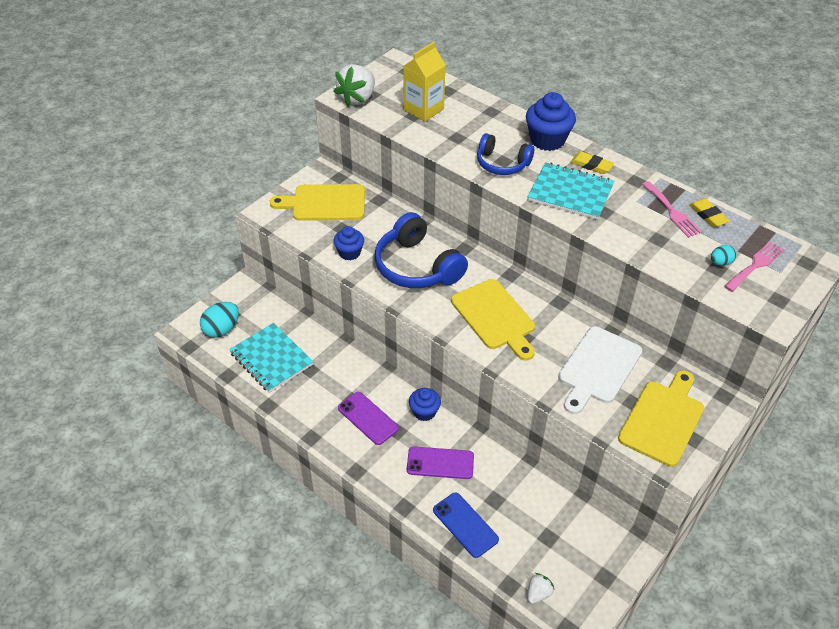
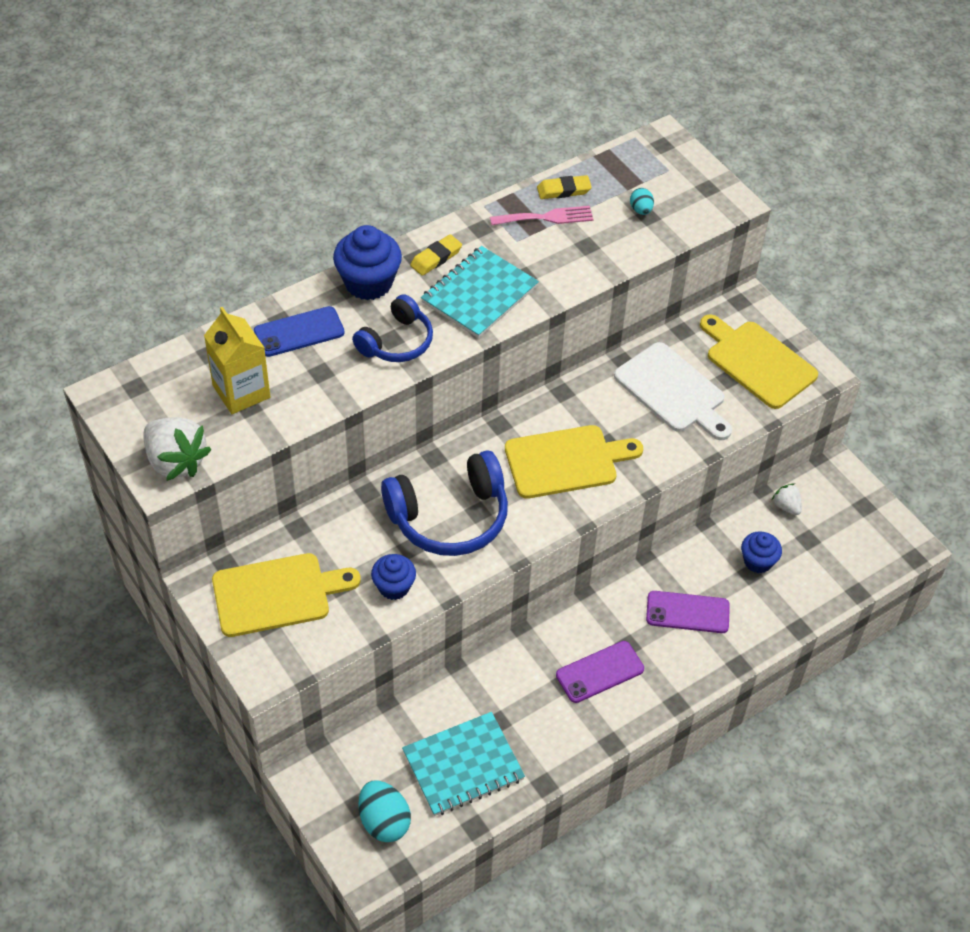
camera: 75 degrees left, 5 degrees up
yellow cutting board [270,184,365,221] -> yellow cutting board turned 120 degrees counterclockwise [212,553,361,637]
purple phone [407,446,474,479] -> purple phone turned 75 degrees clockwise [646,591,730,633]
blue cupcake [409,388,441,421] -> blue cupcake moved to [741,531,782,573]
blue phone [433,493,499,558] -> blue phone moved to [254,306,344,357]
white strawberry [528,573,554,604] -> white strawberry moved to [772,483,802,515]
pink fork [724,241,785,292] -> none

